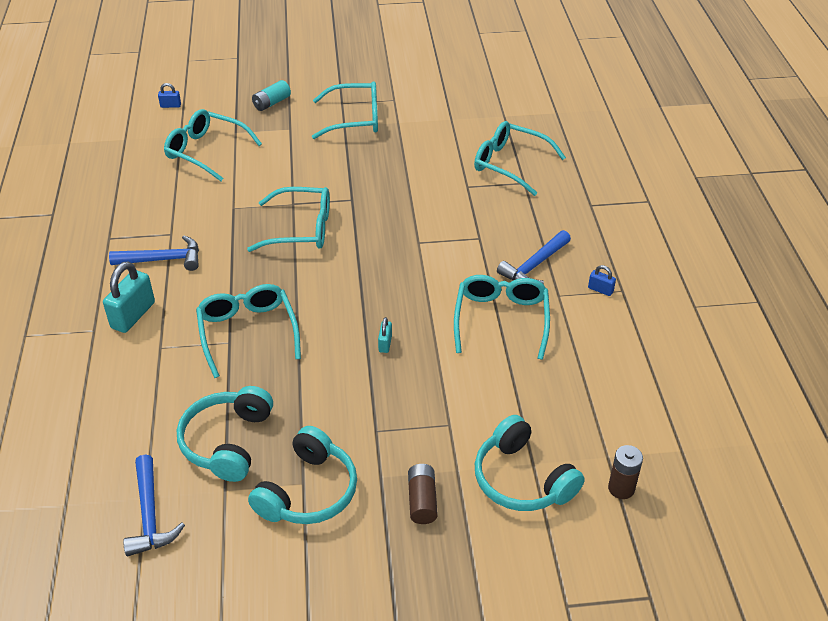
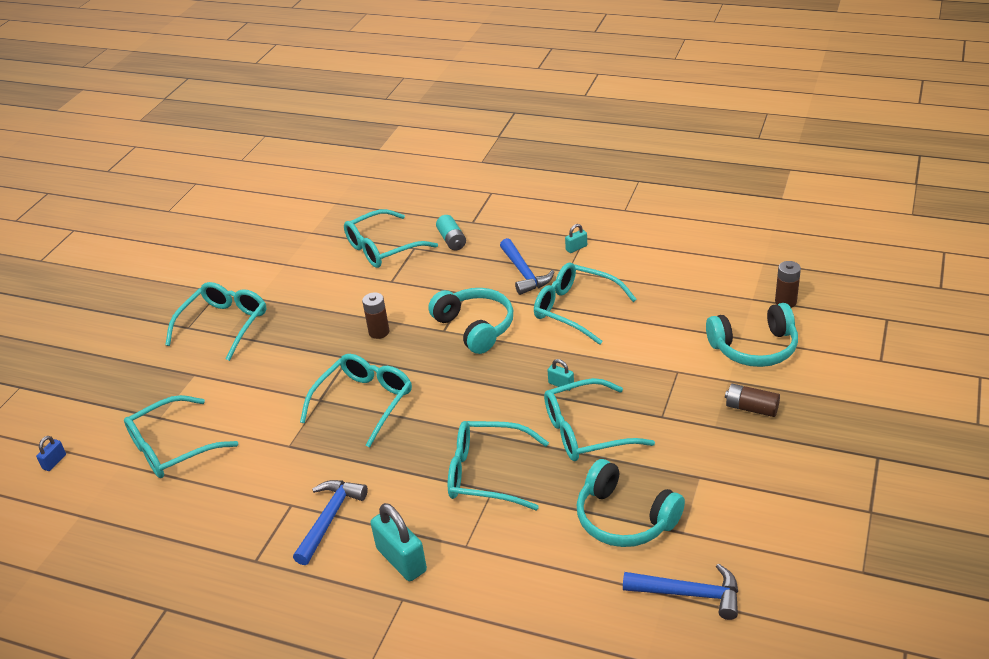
camera: 60 degrees left, 5 degrees down
turquoise headphones [248,426,357,524] -> turquoise headphones moved to [428,288,513,354]
turquoise battery [252,80,291,111] -> turquoise battery moved to [436,215,466,250]
blue padlock [588,265,616,296] -> turquoise padlock [565,224,587,253]
none -> brown battery [362,292,390,339]
none -> turquoise glasses [544,378,655,461]

